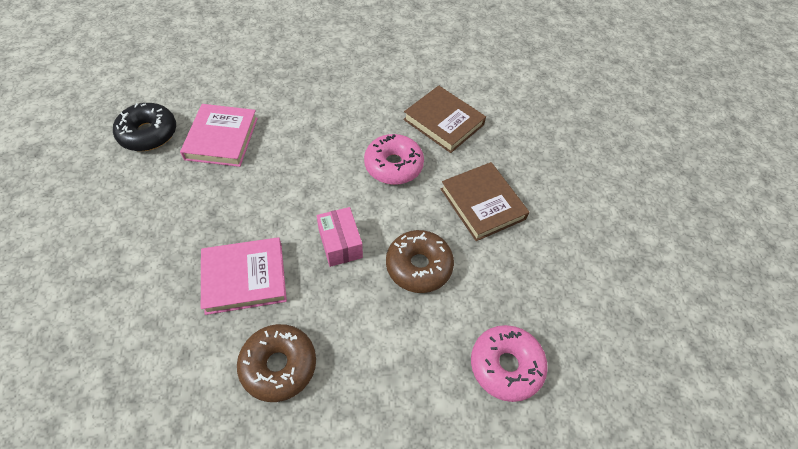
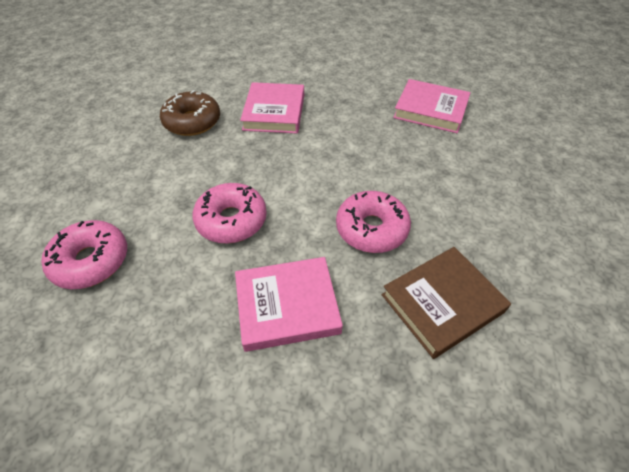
camera: 110 degrees right, 5 degrees down
black donut [113,103,176,151] -> none
pink box [317,207,363,267] -> none
brown donut [386,230,454,293] -> pink donut [192,183,267,244]
brown book [441,162,529,241] -> pink book [235,257,343,352]

